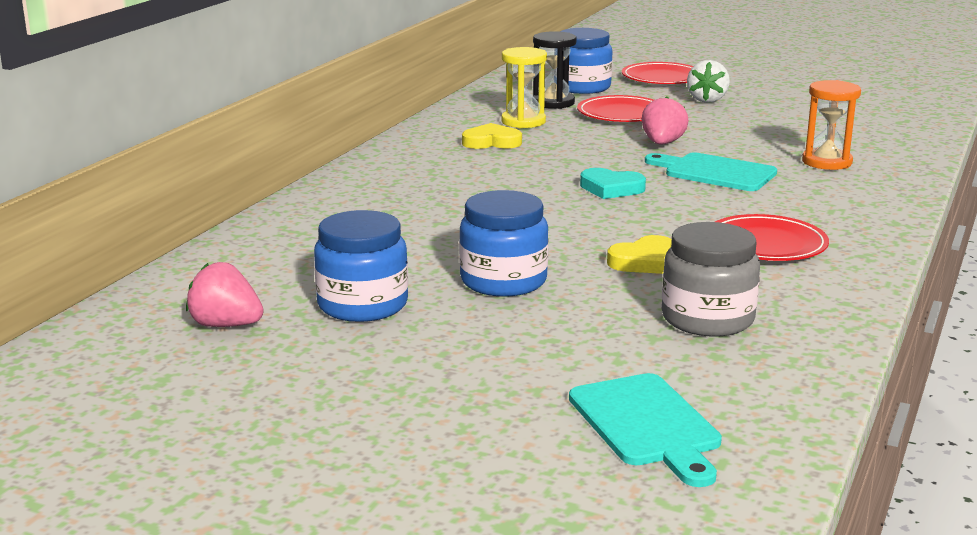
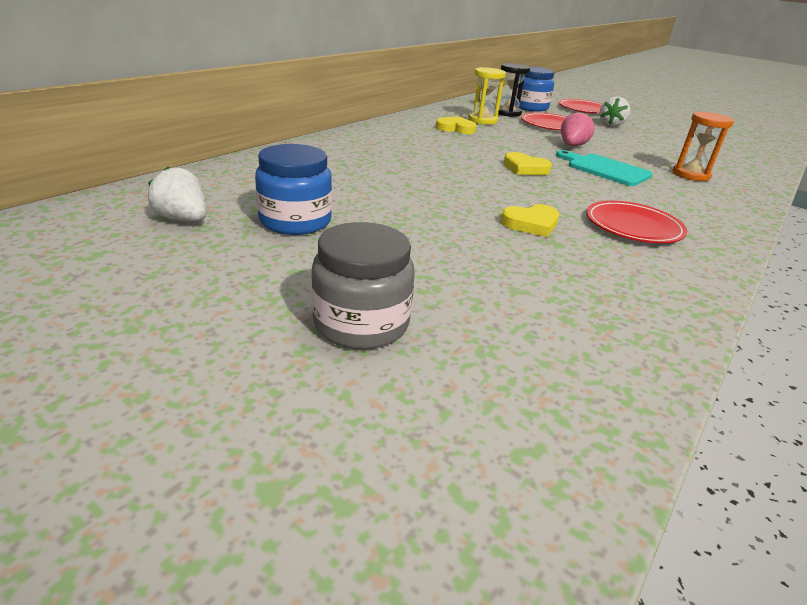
camera: 10 degrees right, 10 degrees up
pink strawberry [186,262,264,327] -> white strawberry [148,166,207,221]
blue jar [459,190,548,297] -> none
turquoise cutting board [569,373,722,487] -> none
turquoise heart [580,168,646,199] -> yellow heart [504,152,552,175]
grey jar [662,222,760,336] -> grey jar moved to [311,222,415,350]

